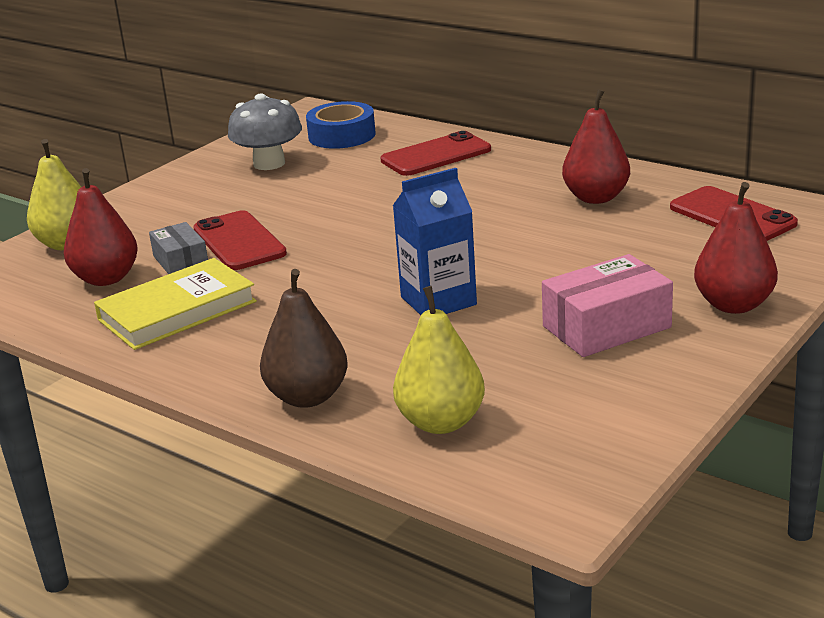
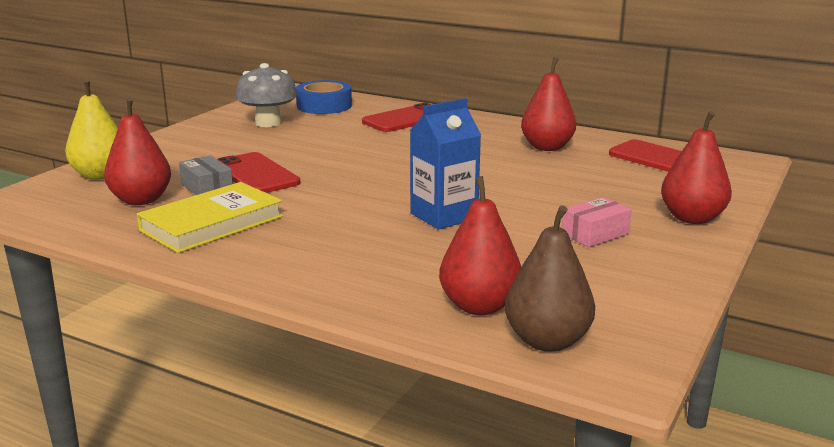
camera: 10 degrees left, 5 degrees down
brown pear [260,269,348,408] -> brown pear moved to [505,205,595,352]
yellow pear [393,286,485,434] -> red pear [439,176,521,315]
pink box [542,254,673,357] -> pink box [562,197,632,247], size x0.62

